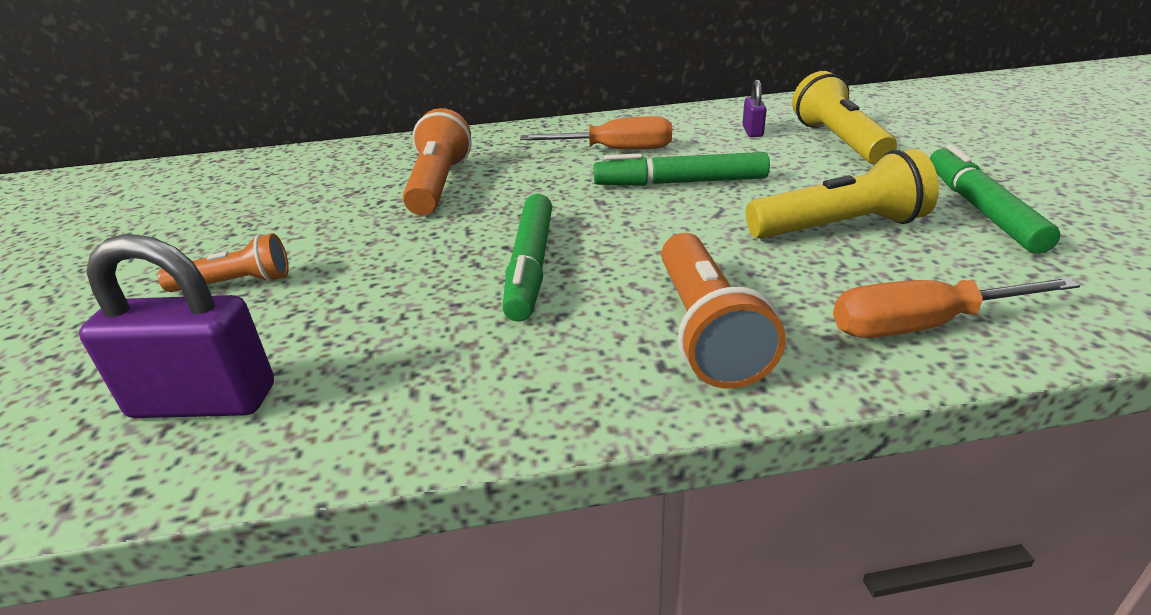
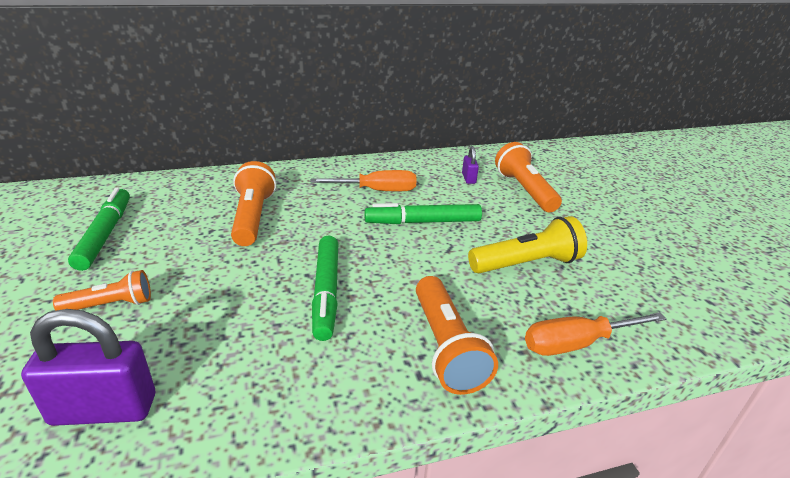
camera: 10 degrees left, 0 degrees up
yellow flashlight [792,71,897,164] -> orange flashlight [495,142,562,212]
green marker [930,145,1060,254] -> green marker moved to [68,188,130,271]

